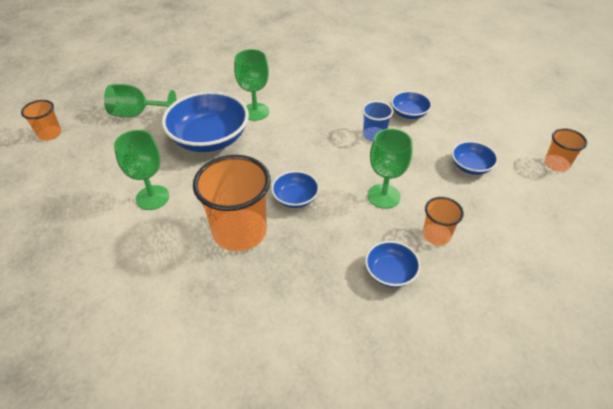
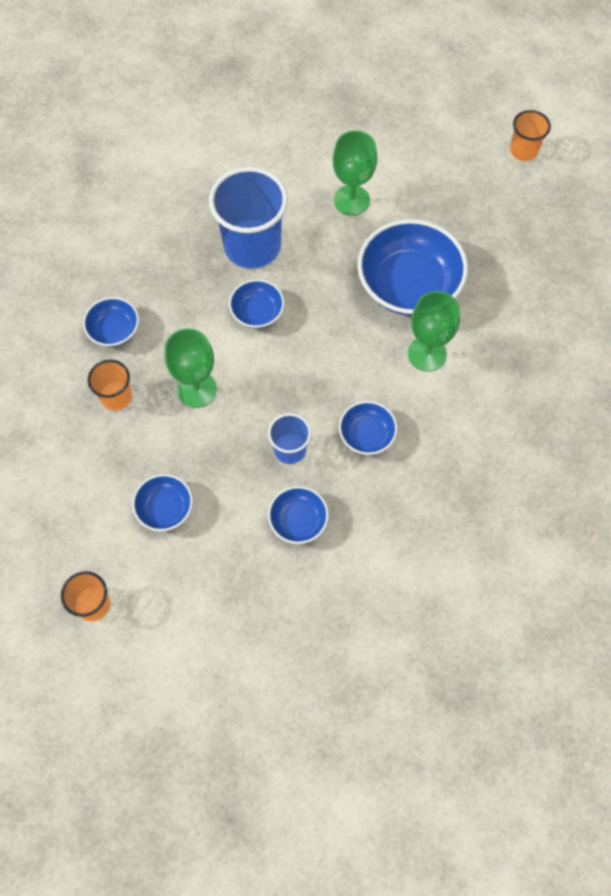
camera: 125 degrees right, 20 degrees up
green goblet [104,84,177,117] -> none
orange cup [193,155,271,251] -> blue cup [209,167,288,269]
none -> blue bowl [339,401,397,455]

